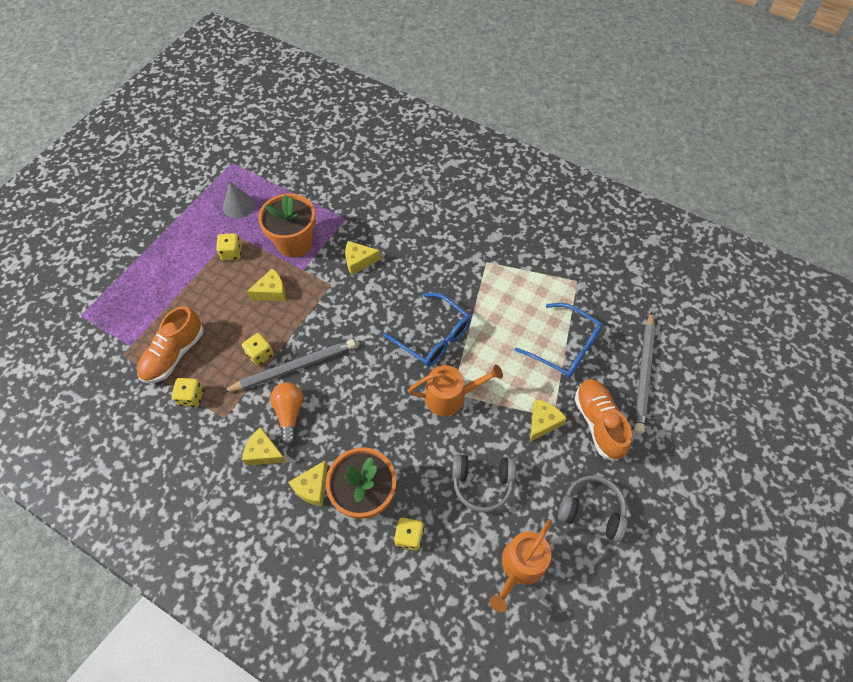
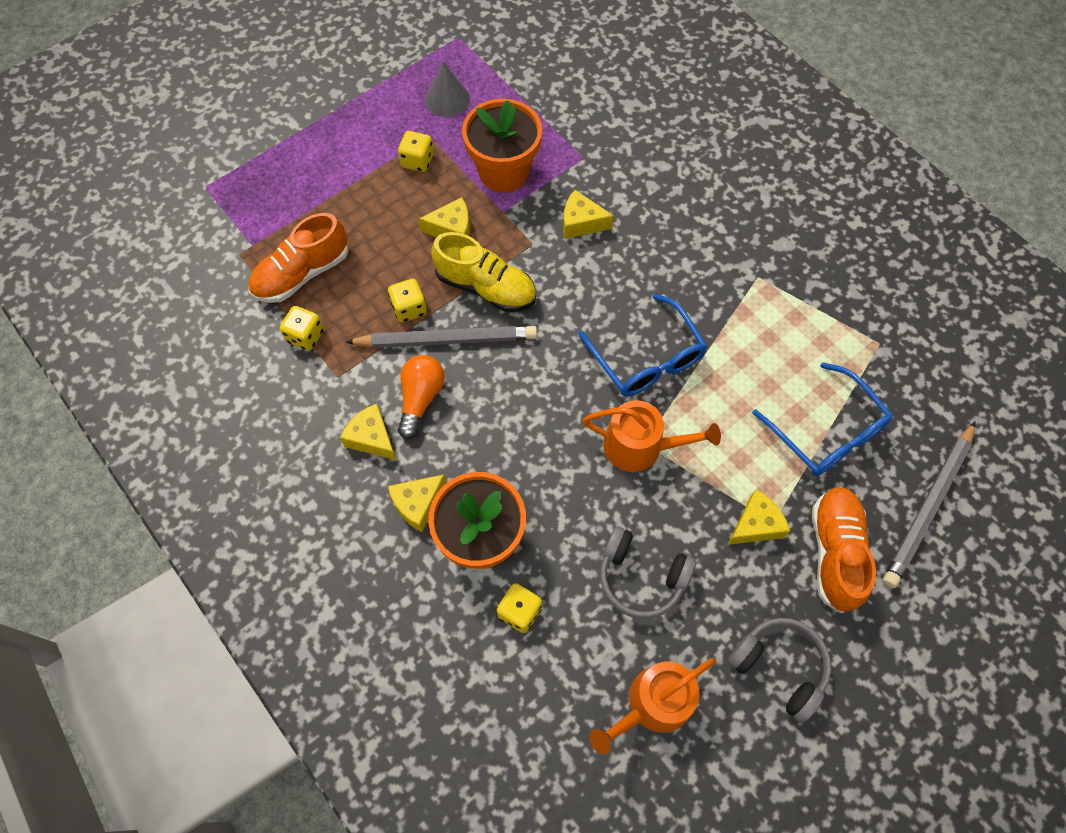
camera: 20 degrees right, 5 degrees up
none -> yellow shoe [431,232,536,312]

